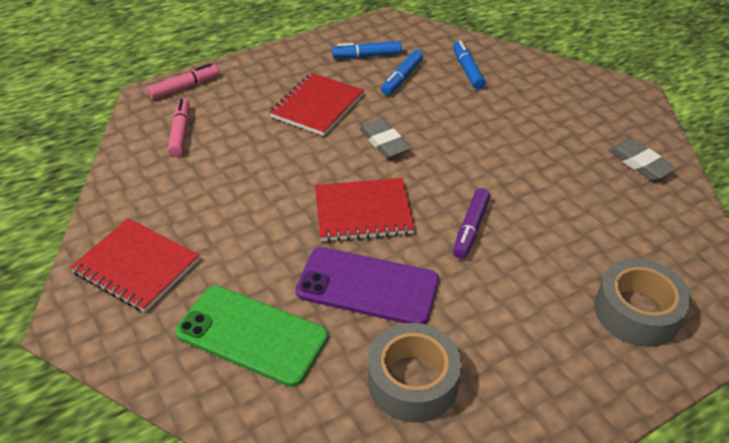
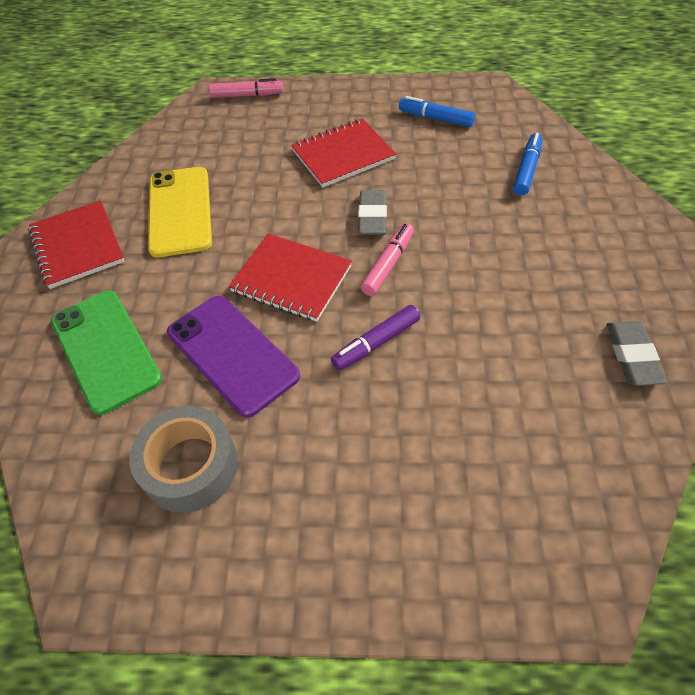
camera: 35 degrees right, 10 degrees up
pink marker [168,99,190,157] -> pink marker moved to [360,223,414,296]
blue marker [381,50,423,95] -> none
grey tape [594,258,692,347] -> none
none -> yellow phone [148,167,212,257]

